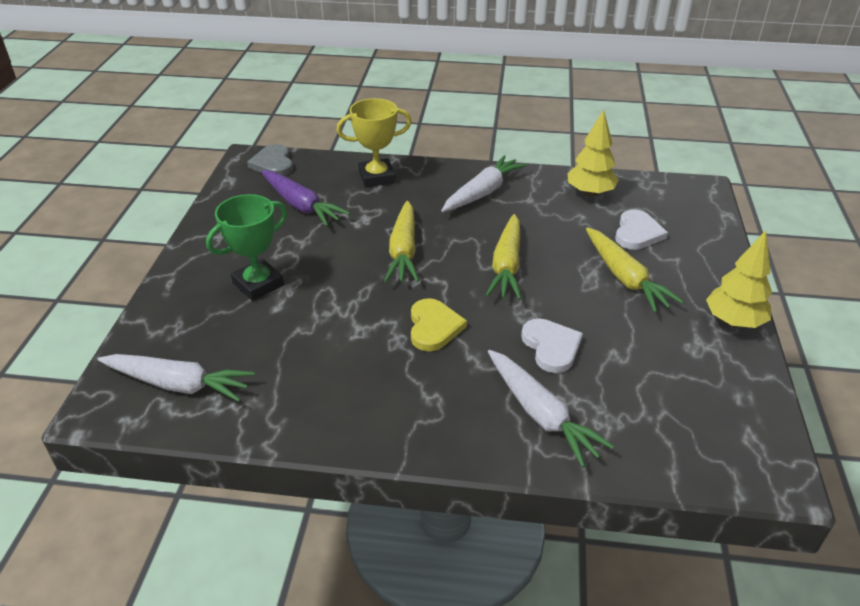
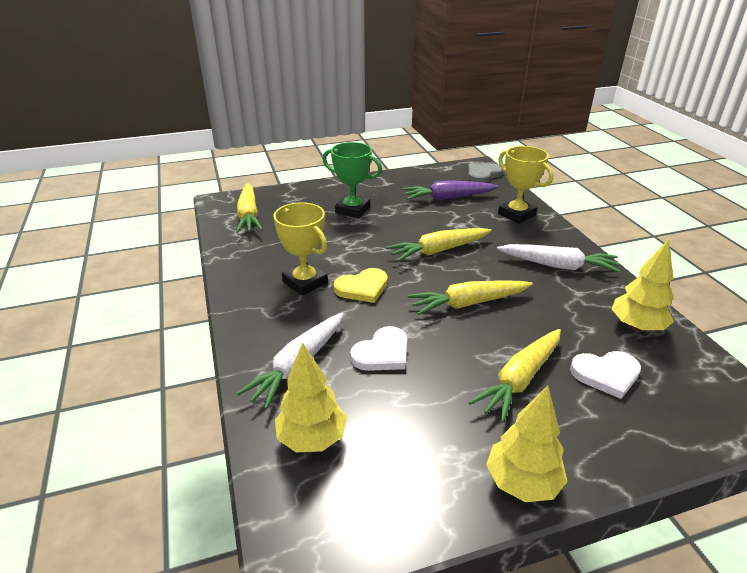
camera: 65 degrees right, 5 degrees down
white carrot [97,354,255,402] -> yellow carrot [236,183,263,233]
purple carrot [261,170,350,227] -> purple carrot turned 60 degrees clockwise [402,180,498,200]
none -> yellow trophy [273,202,328,296]
none -> yellow tree [275,343,347,452]

